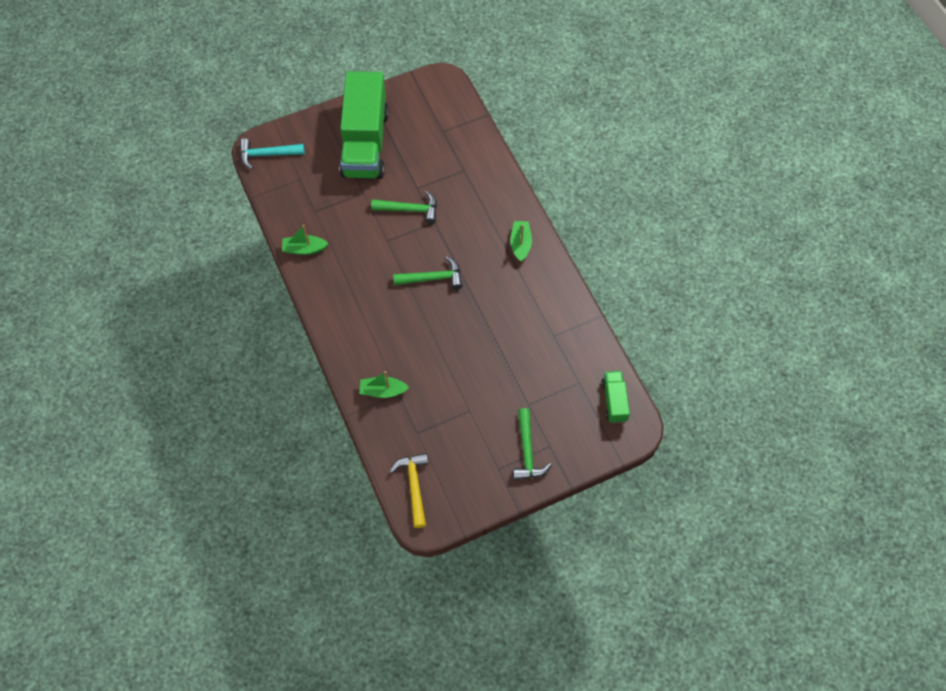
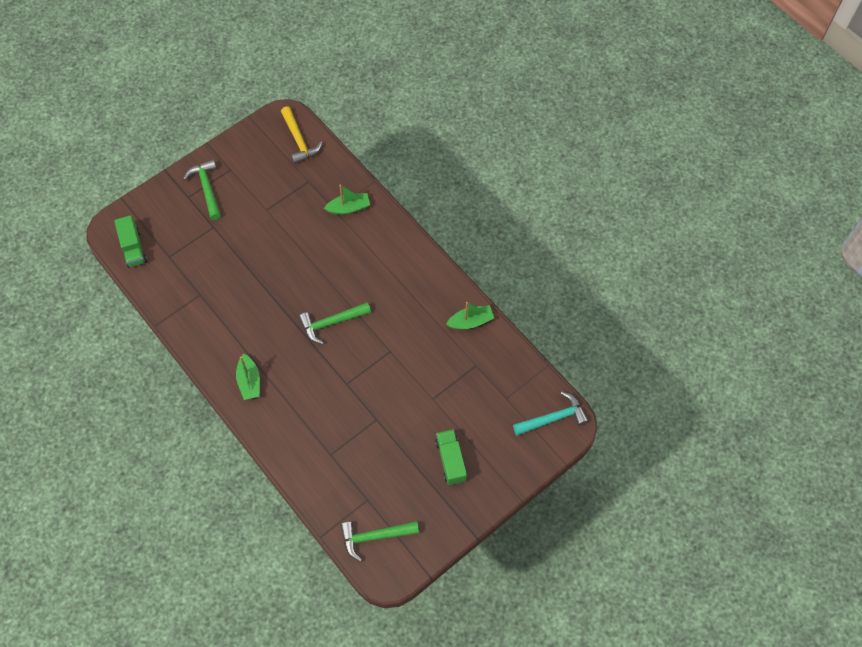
camera: 165 degrees right, 0 degrees up
green truck [339,71,389,179] -> green truck [435,429,467,485], size x0.45
green hammer [371,191,437,224] -> green hammer moved to [340,521,419,562]

